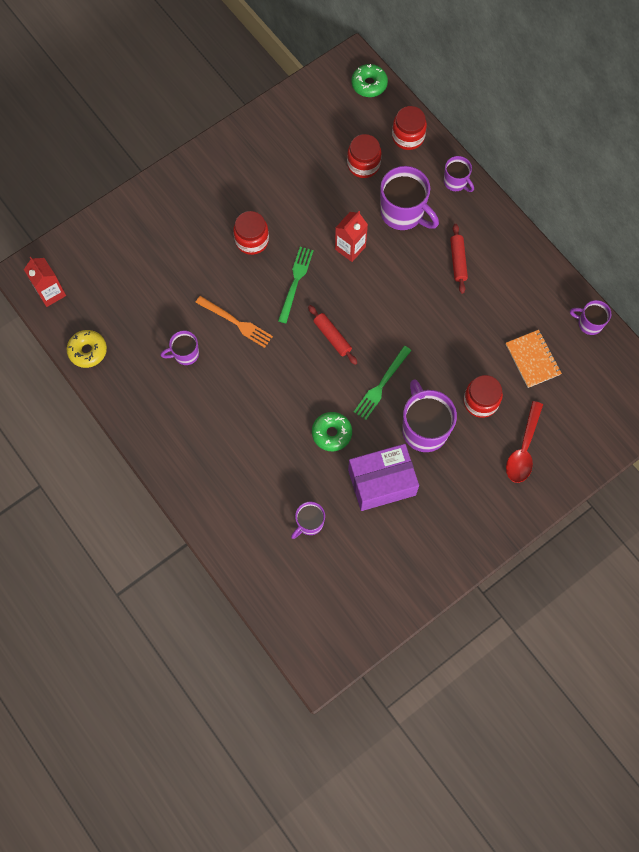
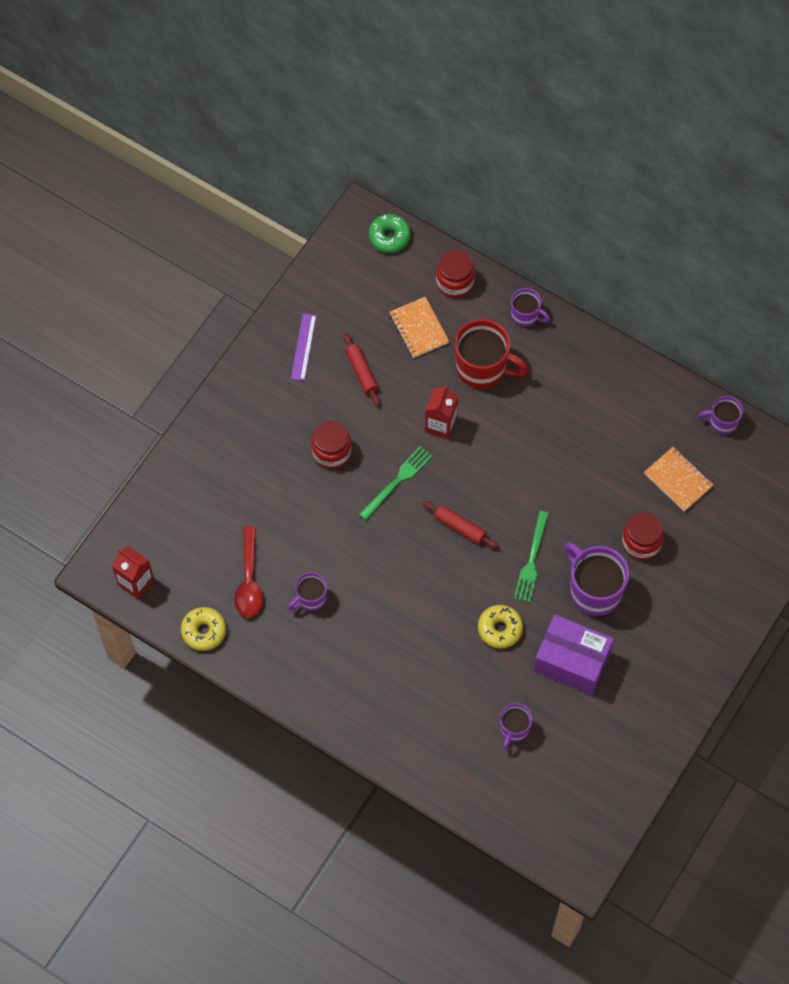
camera: 20 degrees left, 5 degrees down
orange fork [195,296,273,348] -> none
green fork [278,247,314,323] -> green fork turned 45 degrees clockwise [359,446,432,520]
green donut [312,412,352,451] -> yellow donut [478,605,523,648]
red jar [347,134,381,178] -> orange notebook [389,297,450,358]
purple box [348,444,419,511] -> purple box turned 60 degrees clockwise [534,614,614,695]
purple mug [380,166,439,230] -> red mug [455,319,529,389]
red rolling pin [450,224,468,294] -> red rolling pin moved to [343,333,380,406]
red spoon [506,401,543,483] -> red spoon moved to [235,526,263,617]
none -> purple ruler [291,313,316,381]

